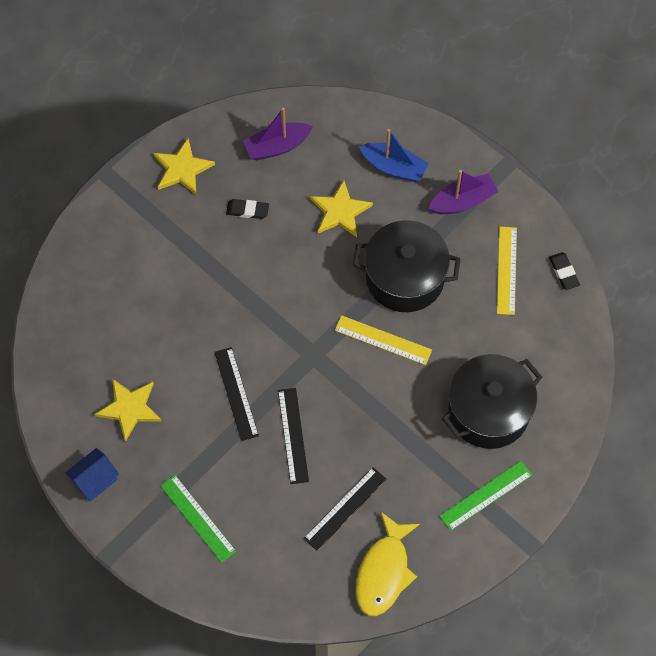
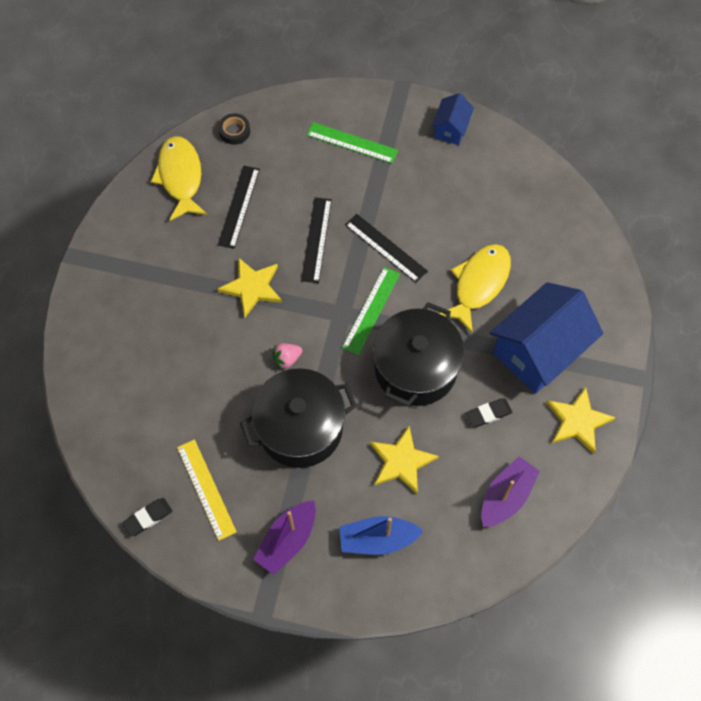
camera: 150 degrees right, 0 degrees up
yellow star [95,379,162,442] -> yellow star moved to [217,257,282,318]
black ruler [278,388,309,484] -> black ruler turned 45 degrees clockwise [301,197,332,283]
yellow ruler [335,315,432,365] -> pink strawberry [272,343,302,370]
green ruler [440,461,532,531] -> green ruler moved to [342,267,400,355]
black pot [442,354,542,449] -> black pot moved to [373,302,465,406]
black eraser [549,252,580,290] -> black eraser turned 75 degrees counterclockwise [122,498,172,536]
none -> black tape [218,113,250,145]
none -> yellow fish [439,244,511,334]
none -> blue house [490,282,603,394]

